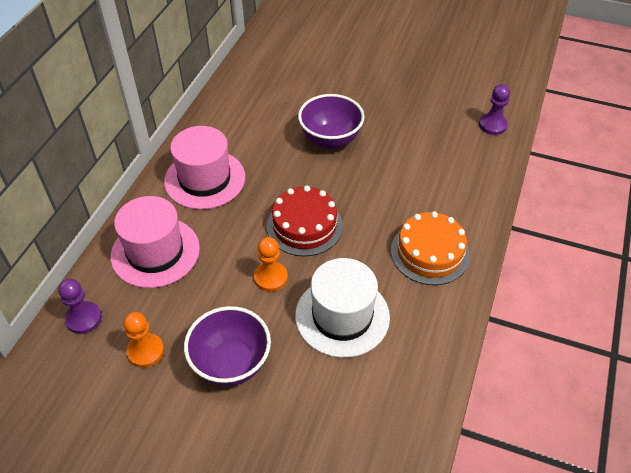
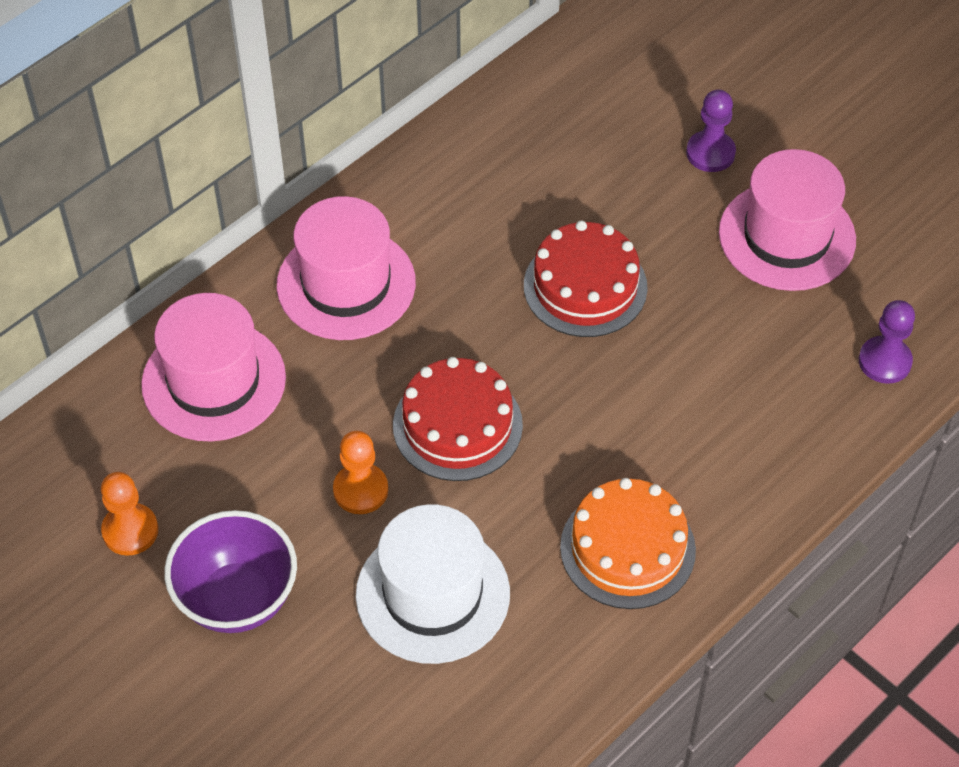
camera: 25 degrees right, 5 degrees up
purple pawn [58,279,102,334] -> purple pawn moved to [686,90,736,172]
purple bowl [298,94,365,149] -> red cake [524,221,648,337]
none -> pink hat [719,149,856,291]

